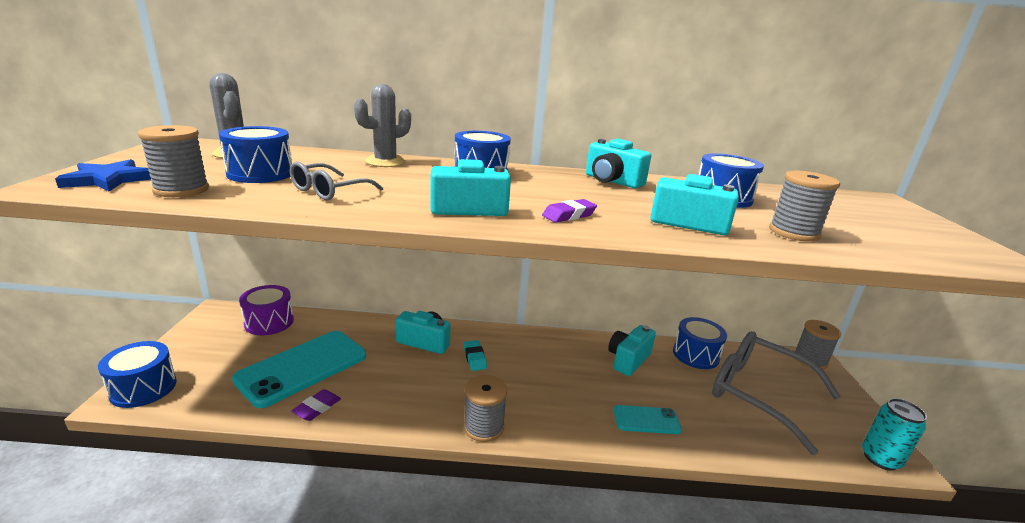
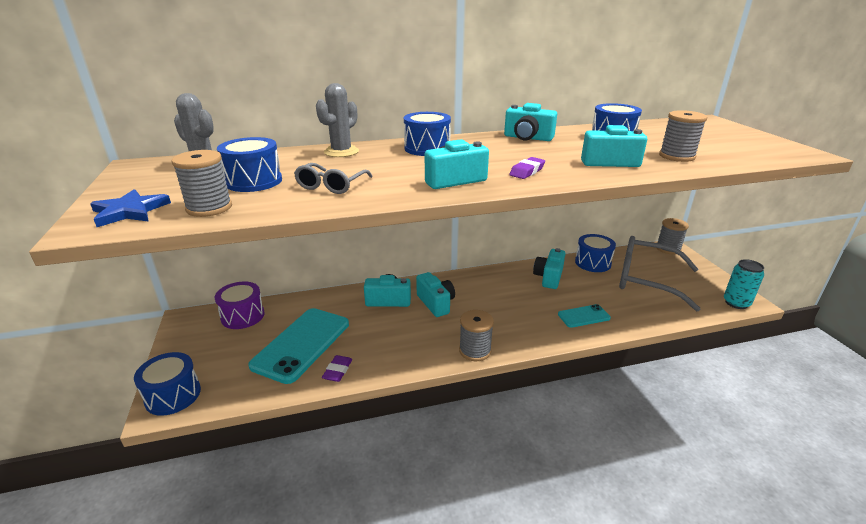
camera: 15 degrees left, 5 degrees up
turquoise eraser [464,340,487,371] -> turquoise camera [416,272,455,317]

